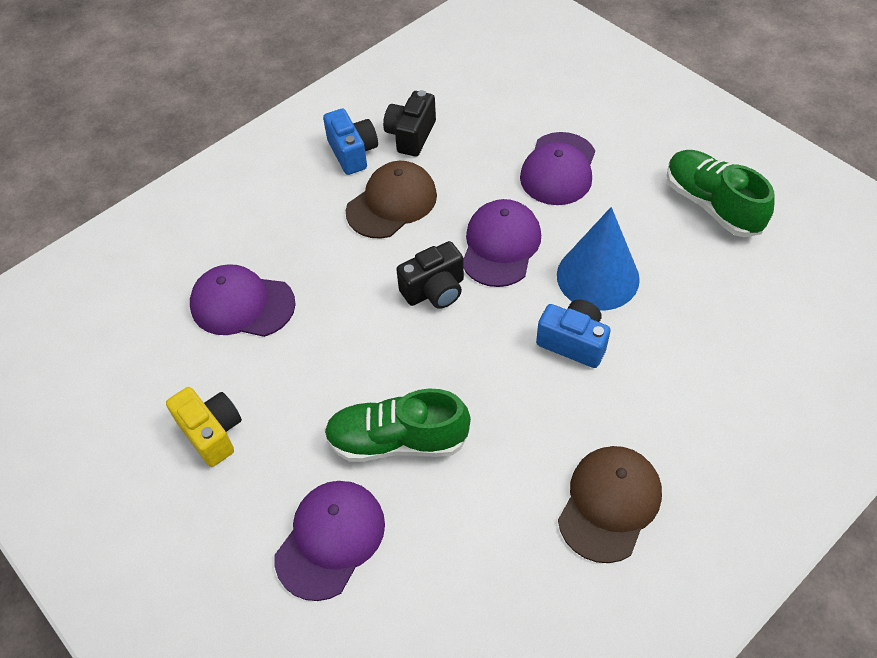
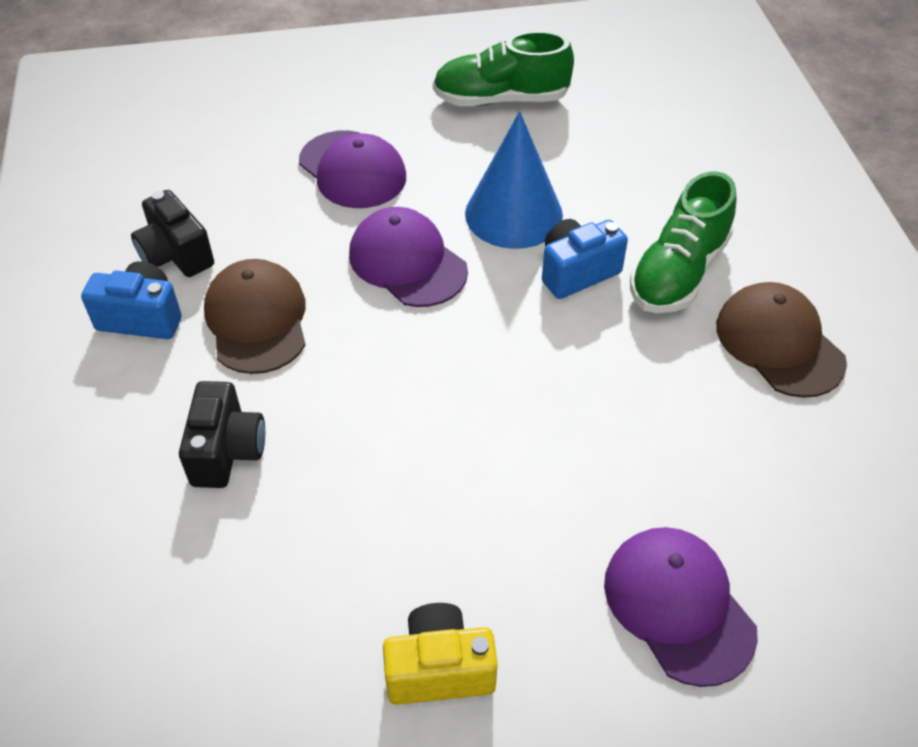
camera: 60 degrees left, 5 degrees down
purple cap [190,264,296,337] -> none
green shoe [324,389,471,462] -> green shoe moved to [630,171,736,313]
black camera [396,241,464,309] -> black camera moved to [179,381,265,488]

